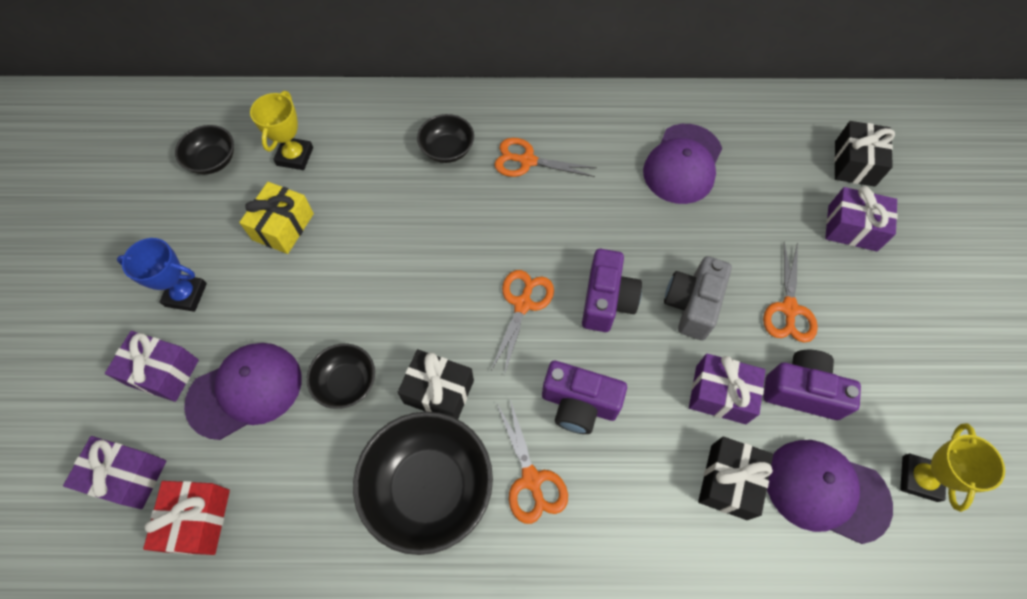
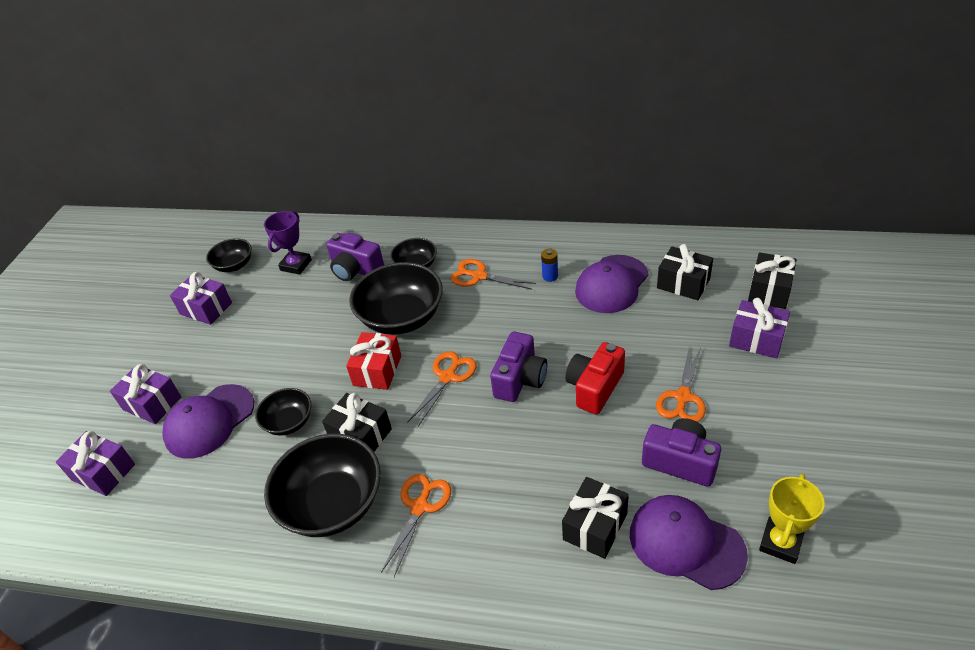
camera: 15 degrees right, 20 degrees down
blue trophy [117,238,207,312] -> none
red gift [143,481,230,555] -> red gift moved to [346,332,401,390]
purple cap [184,343,302,440] -> purple cap turned 150 degrees clockwise [162,384,254,459]
yellow gift [239,182,314,254] -> none
yellow trophy [250,91,313,170] -> purple trophy [264,211,312,275]
orange scissors [497,400,568,524] -> orange scissors turned 150 degrees counterclockwise [381,474,451,577]
purple camera [542,361,627,434] -> purple camera moved to [326,233,384,281]
grey camera [664,256,732,340] -> red camera [566,342,625,415]
purple gift [689,354,766,424] -> purple gift moved to [170,272,232,325]
none -> black bowl [349,262,443,335]
none -> blue battery [541,249,558,282]
none -> black gift [657,244,713,300]

